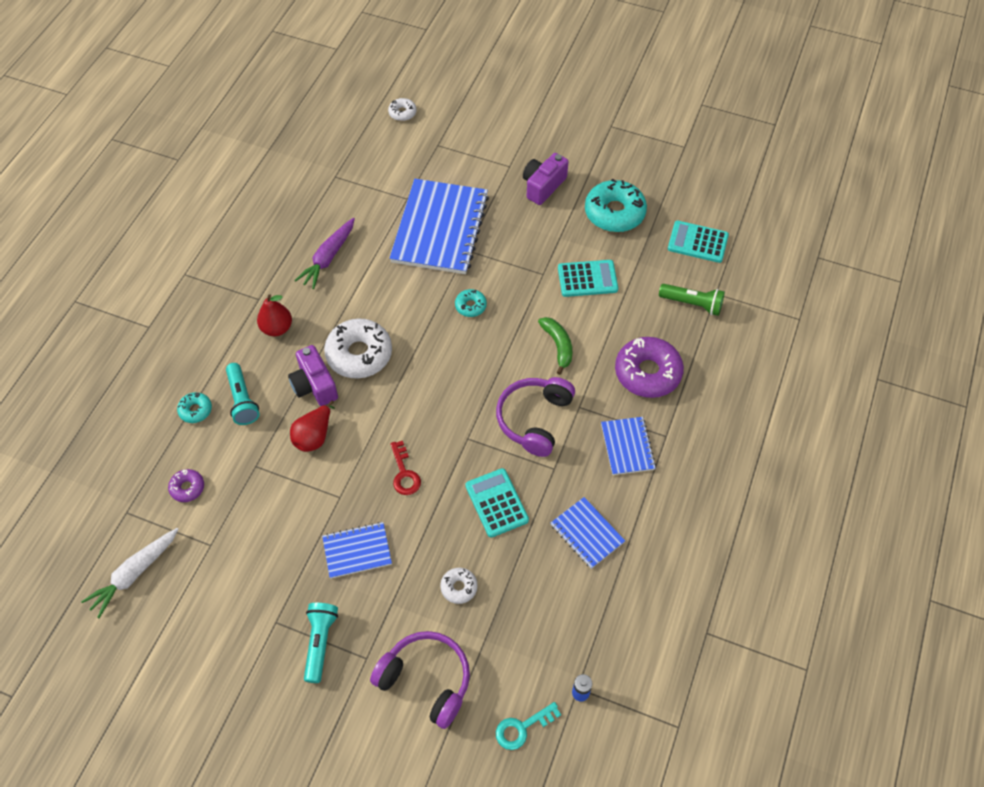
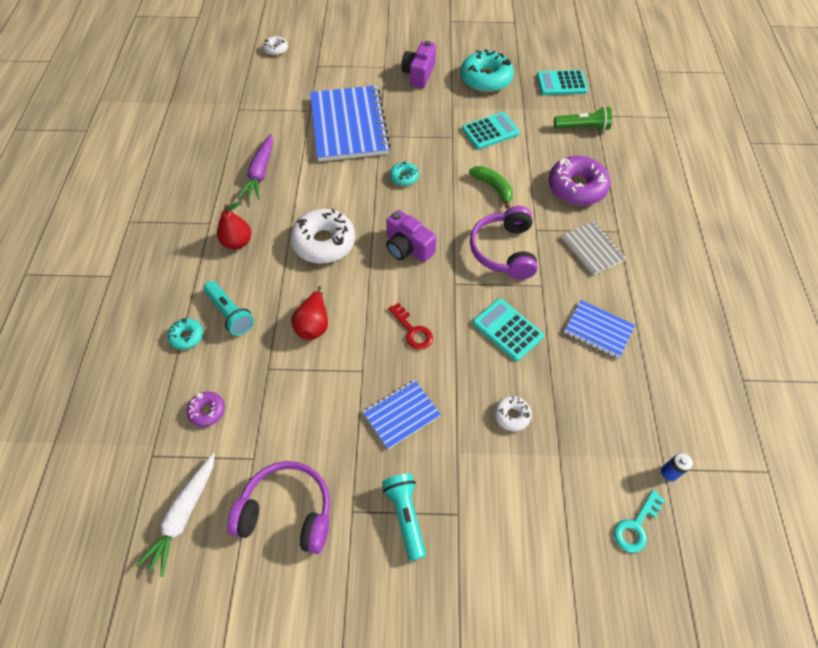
camera: 20 degrees left, 0 degrees up
purple camera [288,345,338,406] -> purple camera moved to [386,210,436,262]
purple headphones [370,631,470,729] -> purple headphones moved to [227,461,330,554]
blue notebook [601,417,656,475] -> grey notebook [562,221,626,275]

